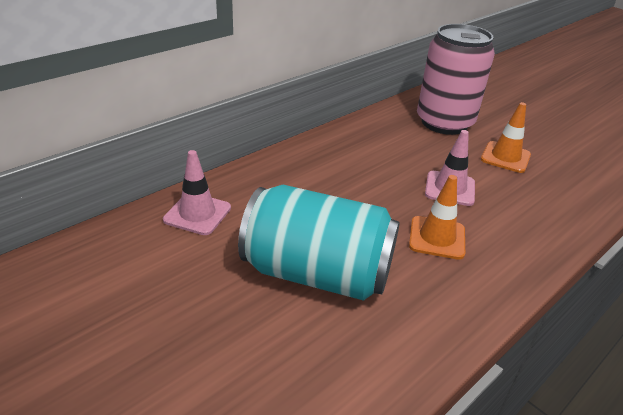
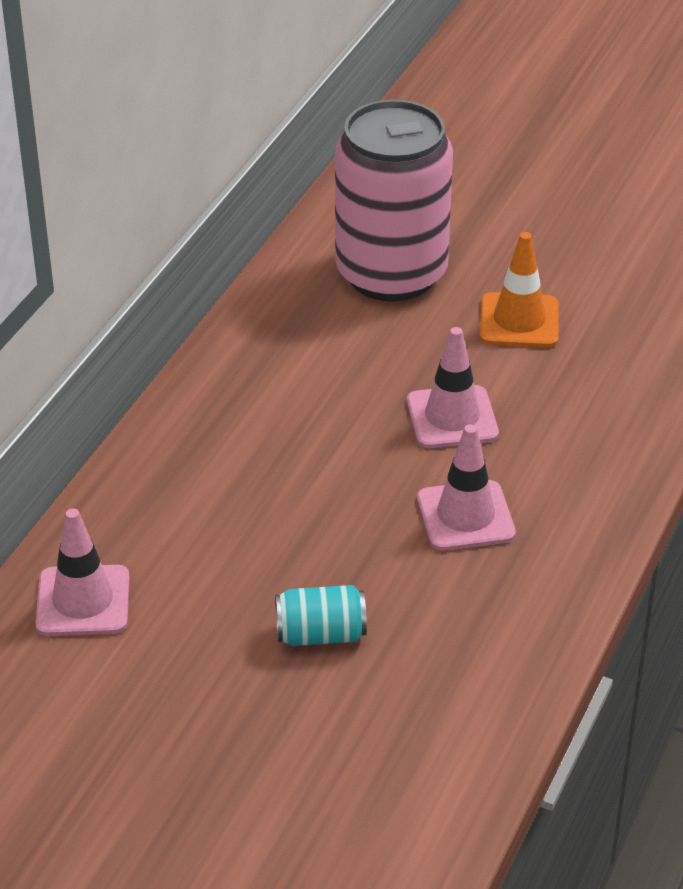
camera: 20 degrees left, 5 degrees up
turquoise can [238,185,400,301] -> turquoise can [275,585,367,646], size x0.41
orange traffic cone [409,175,465,260] -> pink traffic cone [417,424,516,551]

